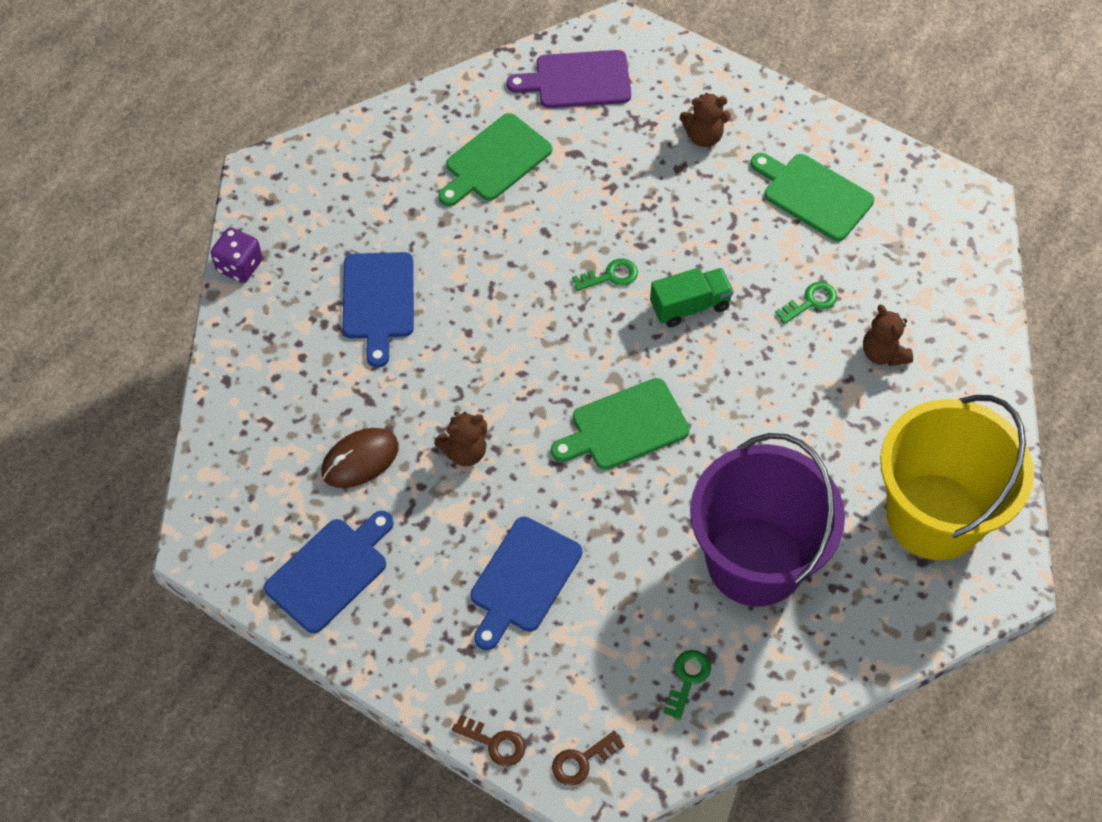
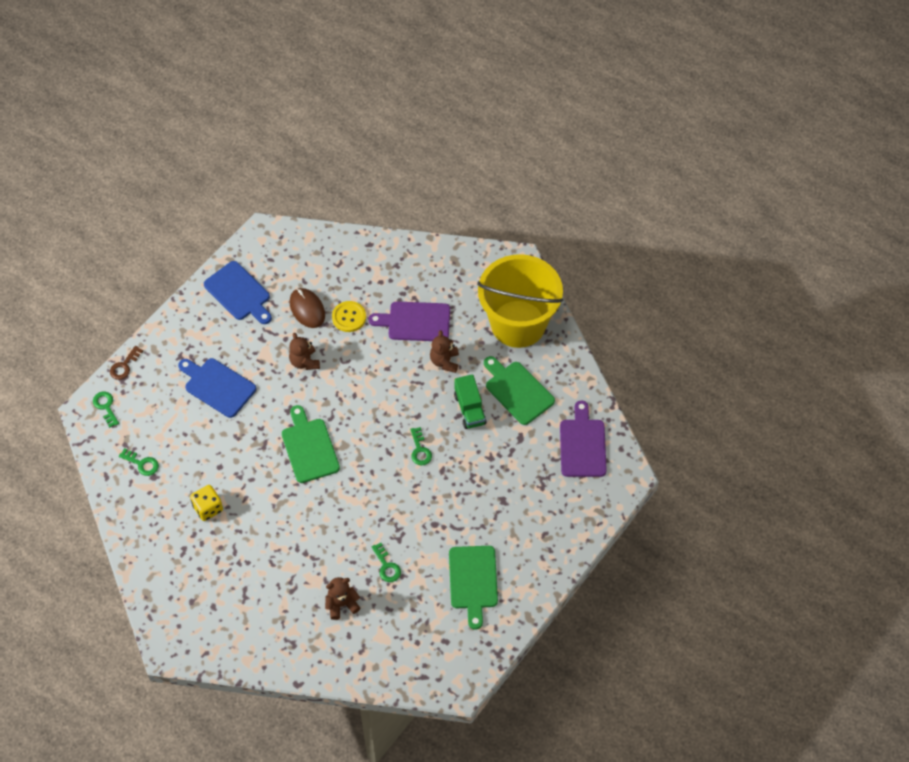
camera: 95 degrees right, 0 degrees up
purple dice [211,227,263,283] -> none
blue cutting board [343,252,414,368] -> purple cutting board [368,301,450,341]
brown key [552,730,625,786] -> green key [93,392,119,428]
green truck [650,268,734,327] -> green truck moved to [454,374,486,429]
brown teddy bear [680,93,731,147] -> brown teddy bear moved to [430,330,459,373]
purple bucket [690,433,845,607] -> yellow dice [190,485,223,521]
green cutting board [751,153,874,241] -> green cutting board turned 135 degrees clockwise [449,546,498,630]
yellow bucket [880,395,1034,560] -> yellow bucket moved to [477,254,564,348]
none -> yellow button [332,301,366,332]

